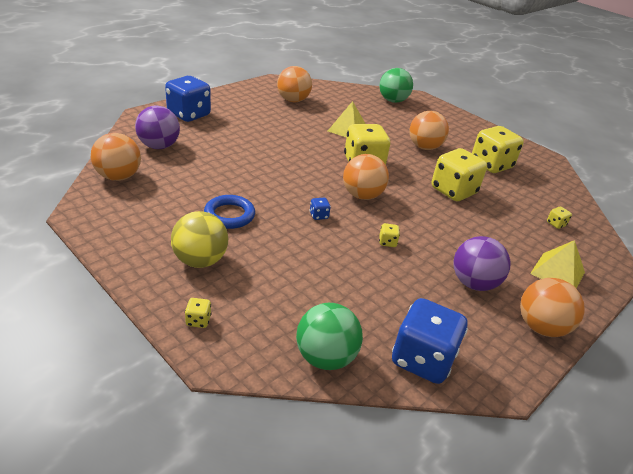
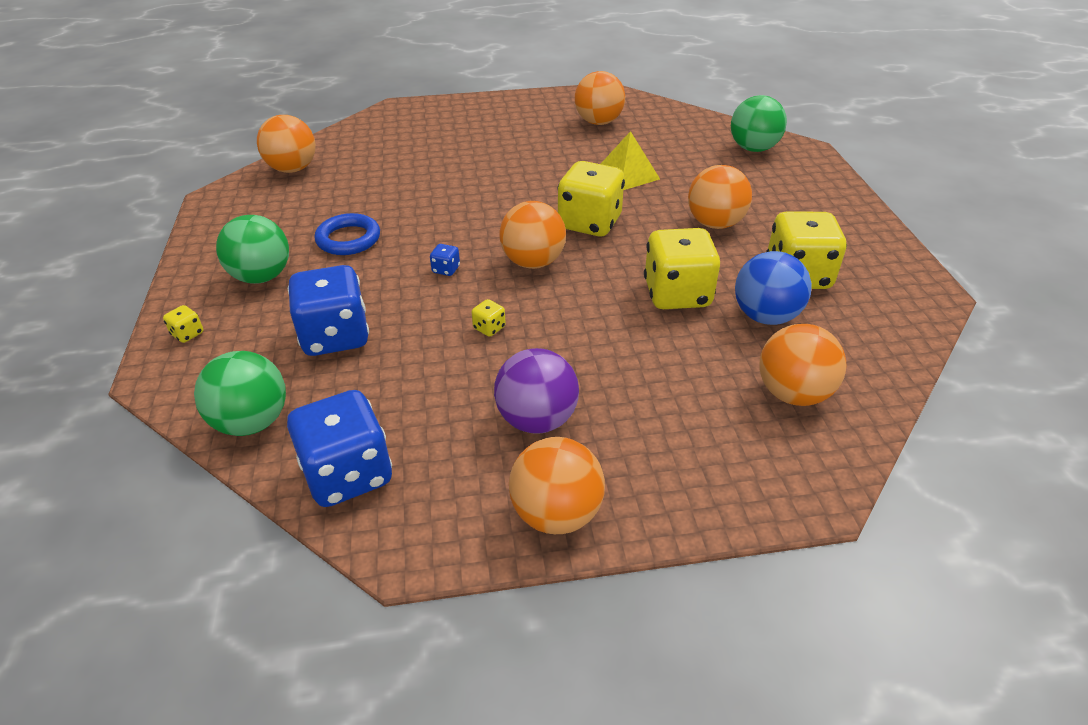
camera: 40 degrees right, 5 degrees up
purple ball [135,106,180,149] -> none
blue dice [165,76,211,122] -> blue dice moved to [287,265,369,356]
yellow ball [171,211,228,268] -> green ball [216,215,289,284]
yellow pyramid [530,240,585,289] -> none
yellow dice [547,207,572,229] -> orange ball [760,324,846,406]
none -> blue ball [735,251,812,325]

